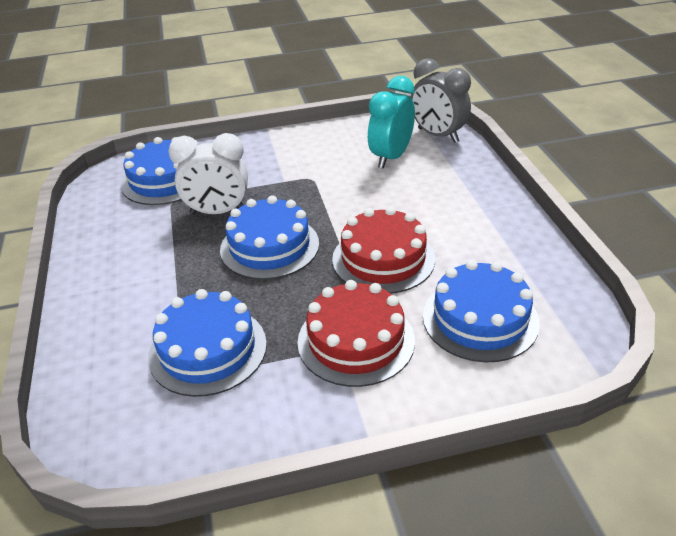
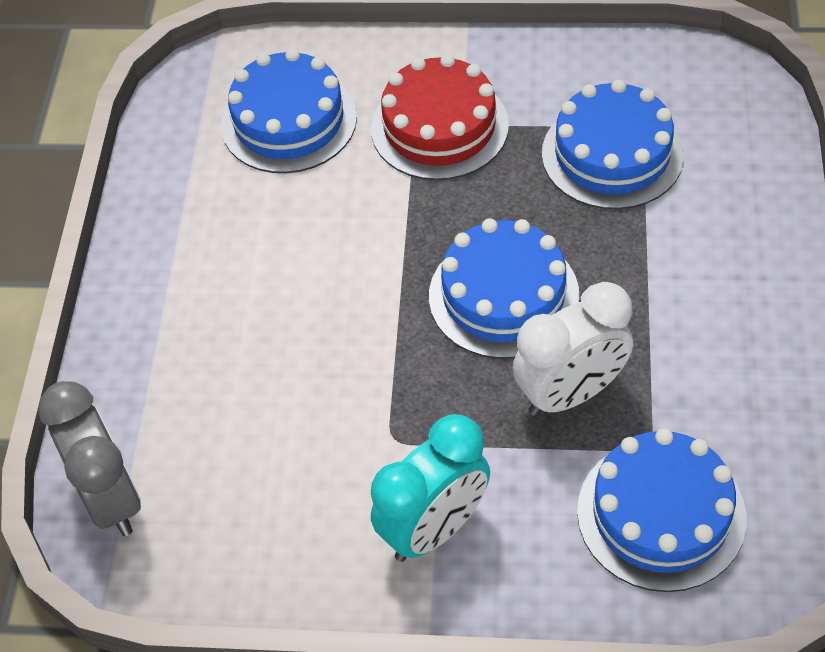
camera: 160 degrees left, 15 degrees up
white clock [169,133,248,215] -> white clock turned 135 degrees clockwise [513,282,633,416]
red cake [332,206,435,294] -> none
turquoise clock [368,76,415,169] -> turquoise clock moved to [371,414,490,562]

